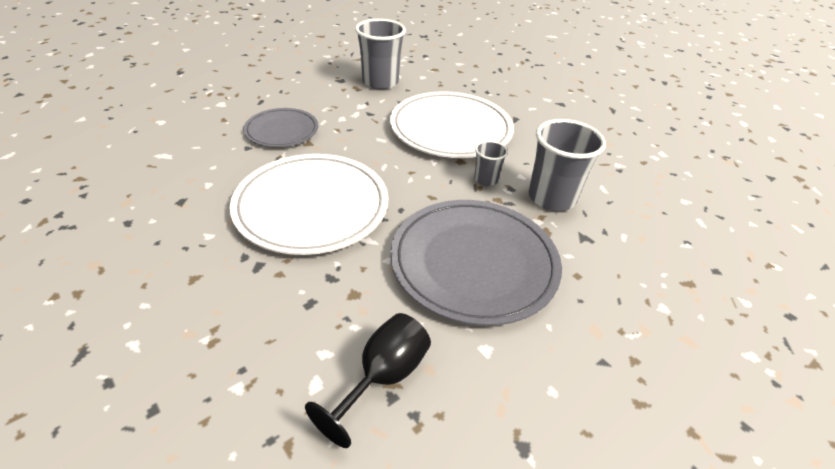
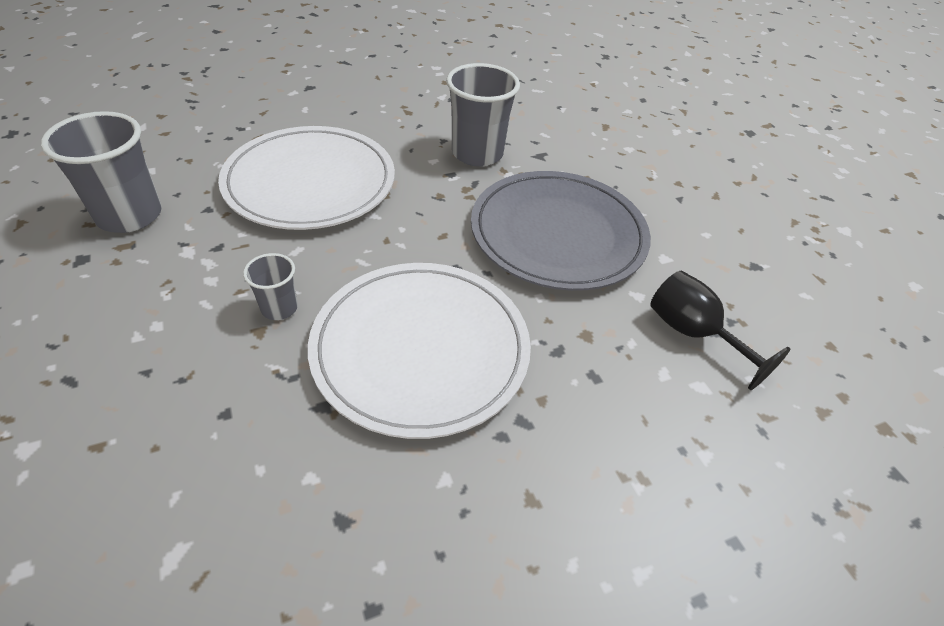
camera: 75 degrees left, 5 degrees up
grey plate [243,108,318,147] -> none
grey cup [474,141,508,186] -> grey cup moved to [243,253,298,320]

